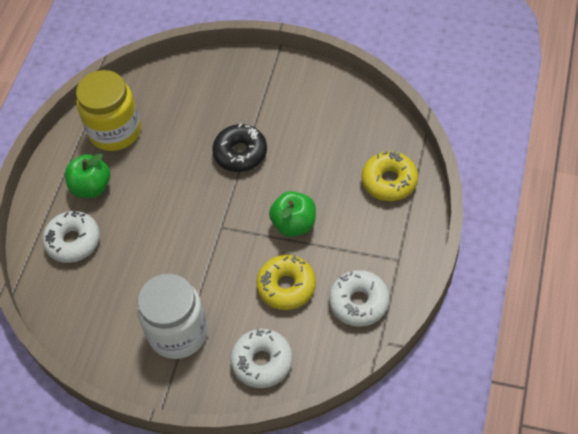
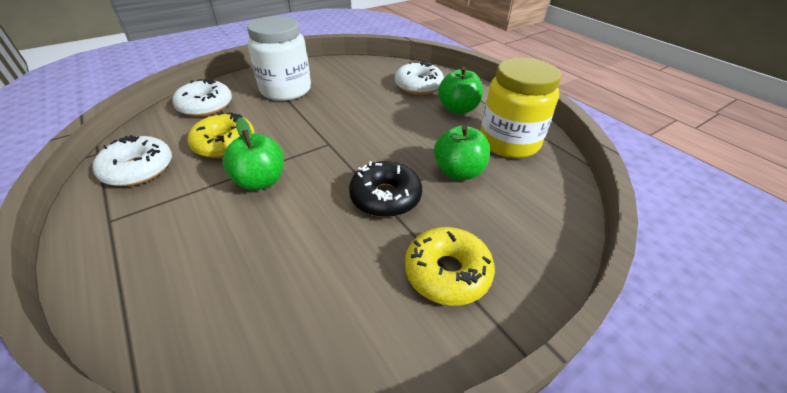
camera: 125 degrees right, 15 degrees down
yellow donut [362,151,418,201] -> yellow donut moved to [405,227,495,306]
none -> green apple [434,125,490,180]

